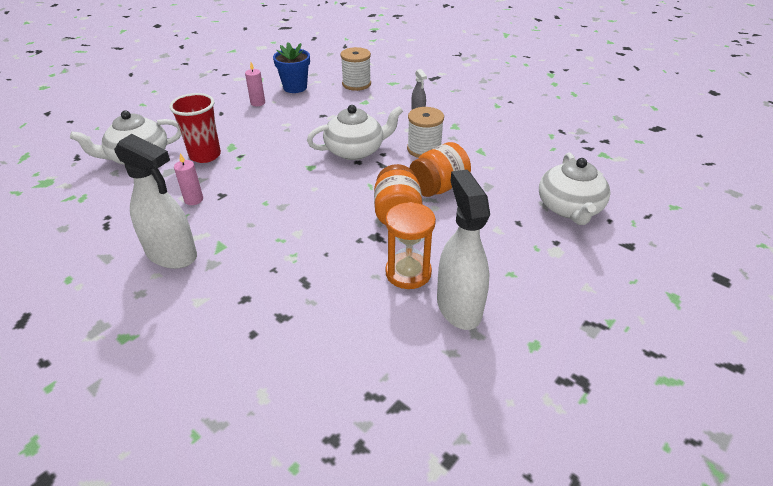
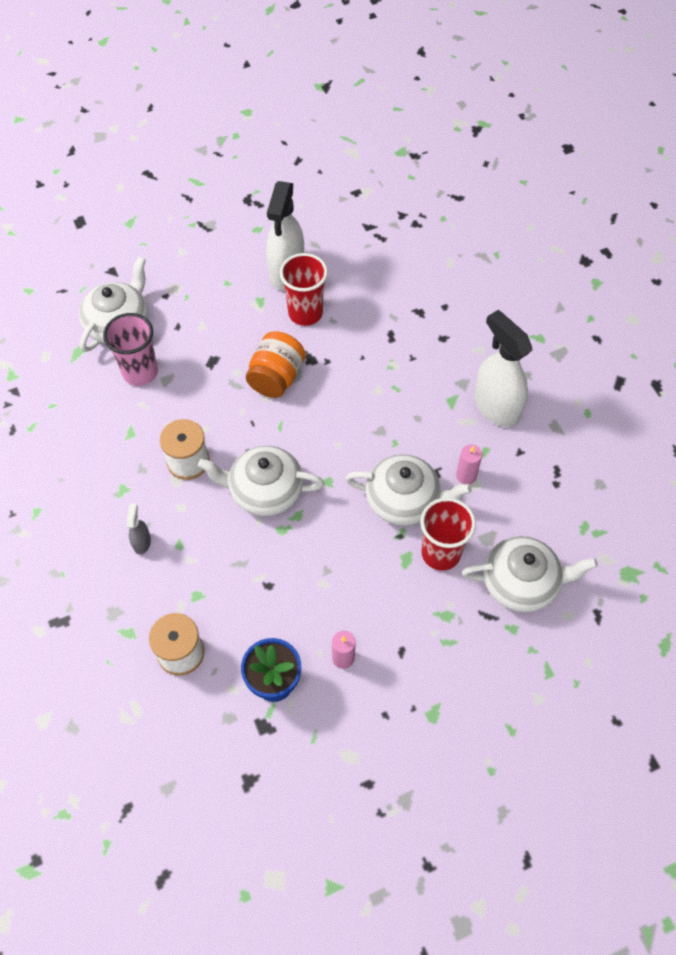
camera: 155 degrees left, 20 degrees up
orange hourglass [385,202,436,289] -> red cup [280,253,328,326]
orange jar [409,142,471,197] -> none
none -> pink cup [103,313,158,386]
none -> white teapot [345,454,472,526]

